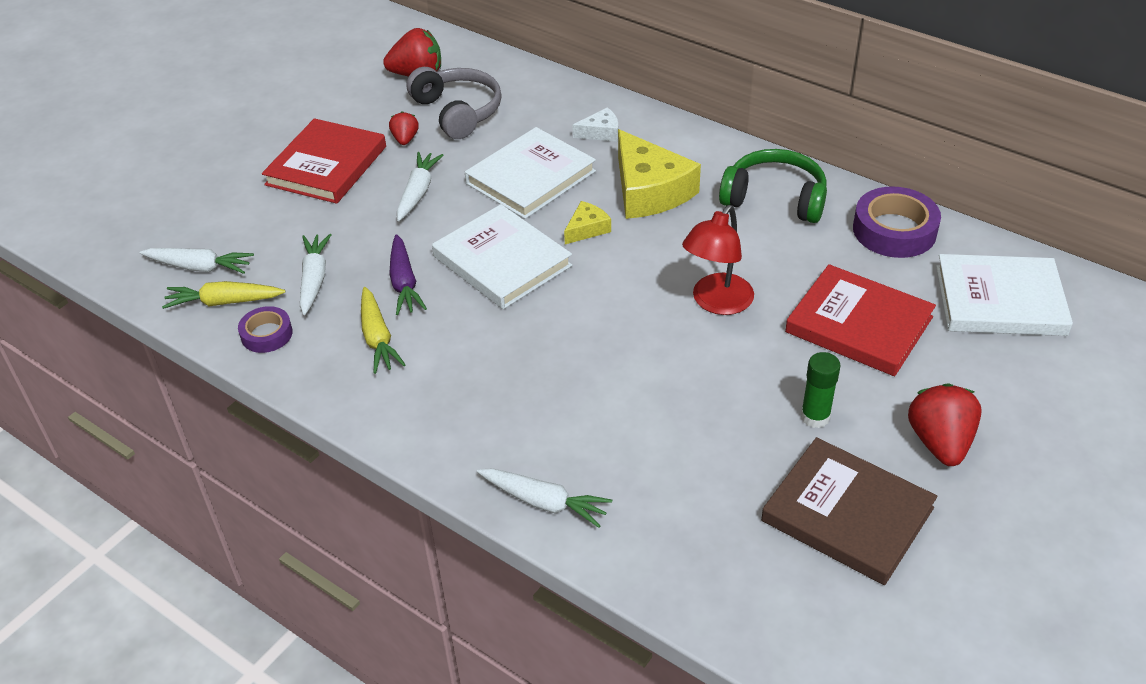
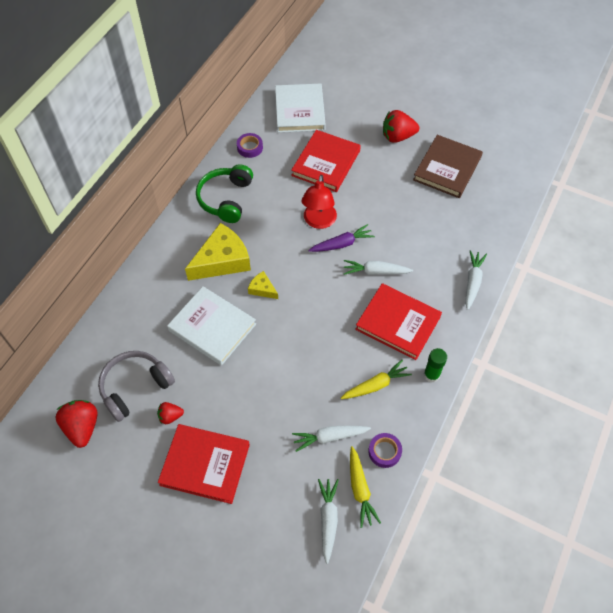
camera: 100 degrees left, 15 degrees up
purple carrot [389,234,427,315] -> purple carrot moved to [309,224,375,252]
white carrot [397,152,443,221] -> white carrot moved to [344,260,413,275]
white book [432,204,572,309] -> none
white cheese [573,107,618,142] -> none
red lamp [682,205,754,315] -> red lamp turned 75 degrees clockwise [301,175,337,229]
green glue stick [801,352,841,428] -> green glue stick moved to [424,348,447,383]
purple tape [853,186,941,258] -> purple tape [237,133,263,158], size x0.58
none -> red book [355,283,442,360]

